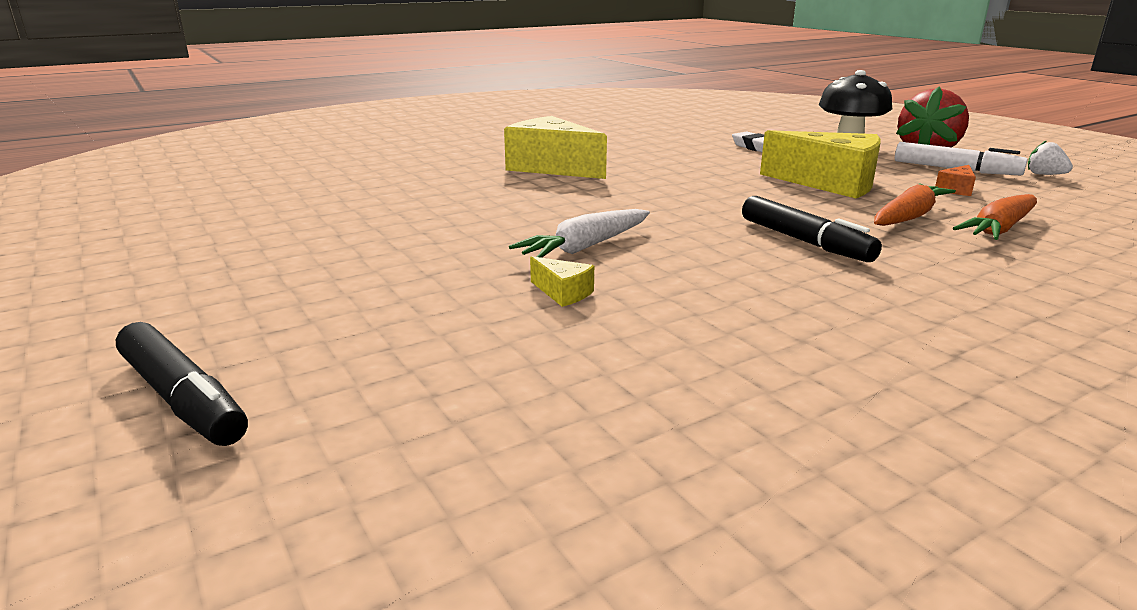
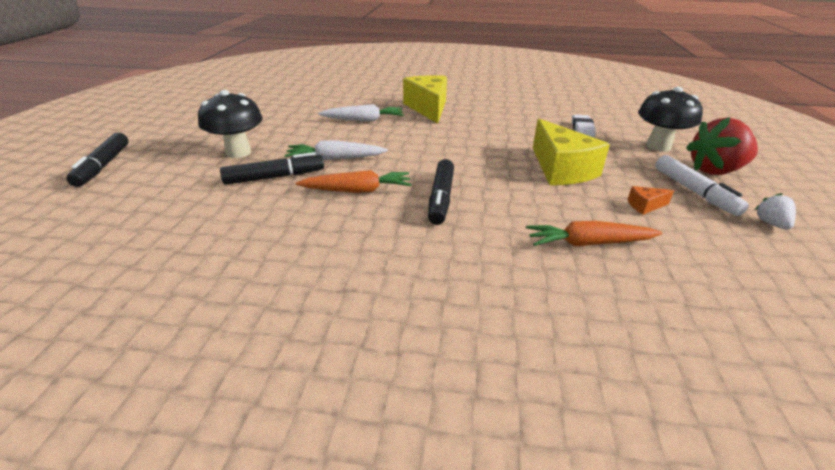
camera: 40 degrees right, 10 degrees up
yellow cheese [530,256,594,307] -> black marker [220,152,324,185]
orange carrot [874,183,956,226] -> orange carrot moved to [296,170,412,193]
none -> black mushroom [198,90,263,158]
none -> white carrot [318,104,404,121]

